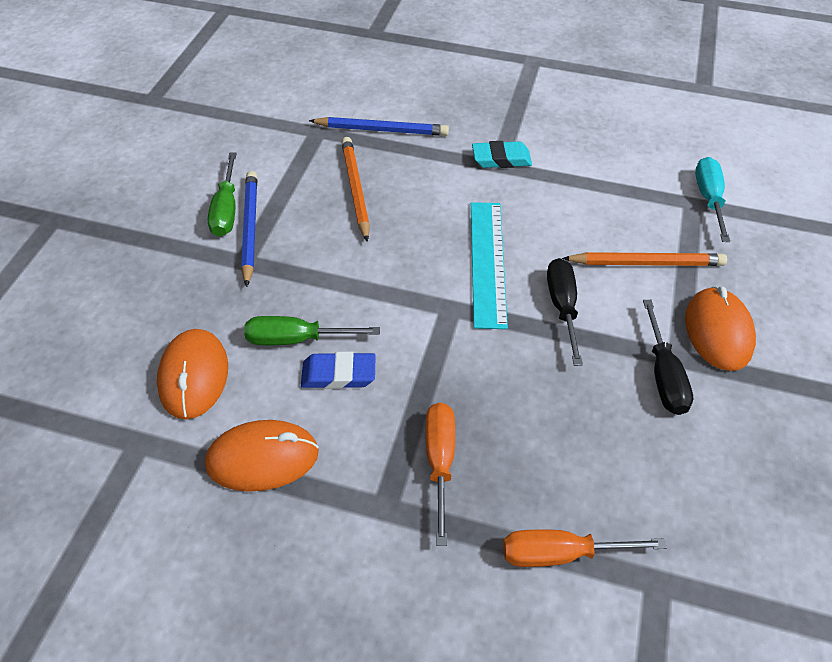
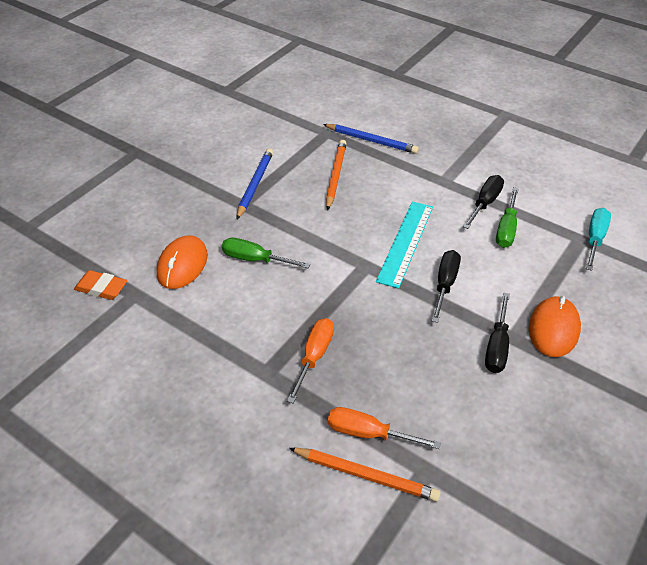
camera: 20 degrees right, 5 degrees down
orange mouse [205,420,319,492] -> none
green screwdriver [208,152,237,237] -> green screwdriver moved to [496,187,519,248]
blue eraser [301,352,376,389] -> none
turquoise eraser [472,141,532,168] -> none
orange pencil [562,252,727,266] -> orange pencil moved to [289,448,441,502]
none -> orange eraser [74,270,127,300]
none -> black screwdriver [463,175,504,229]

